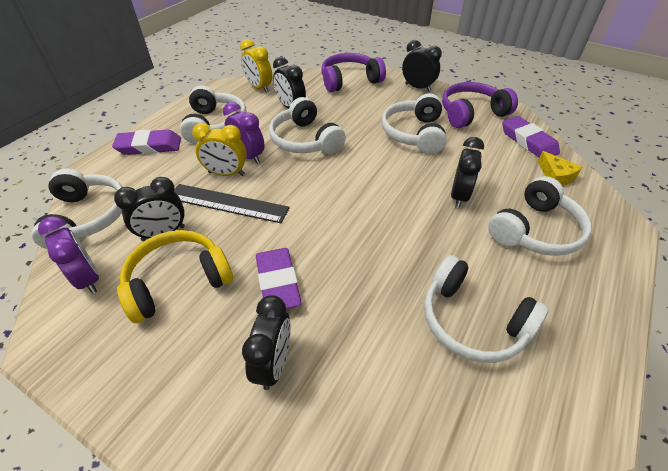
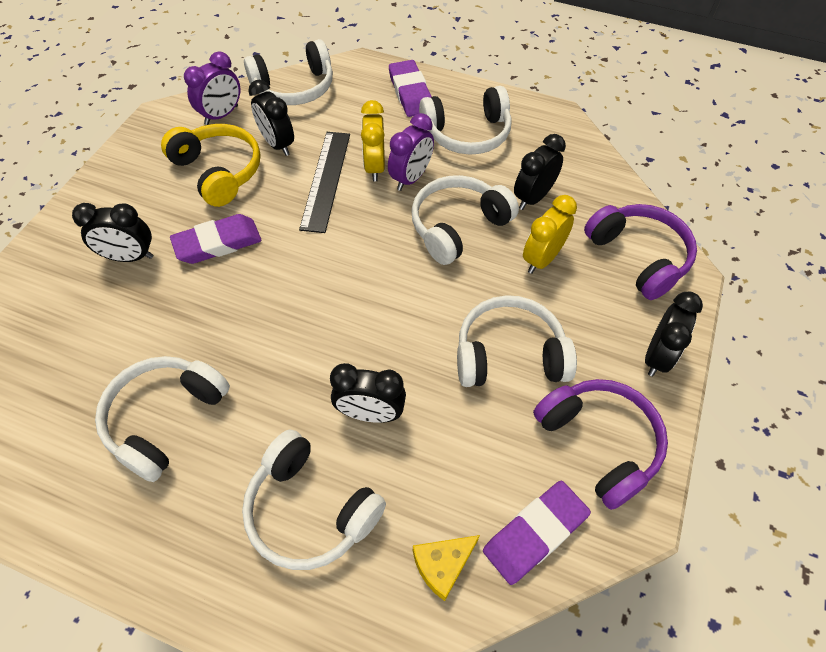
camera: 80 degrees right, 10 degrees up
yellow clock [240,39,272,93] -> yellow clock moved to [523,195,577,274]

